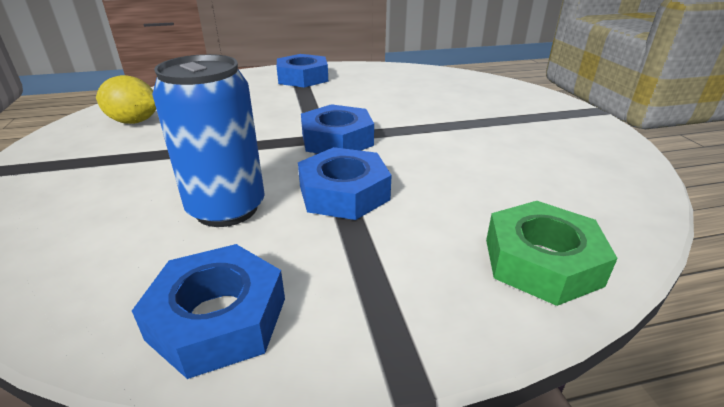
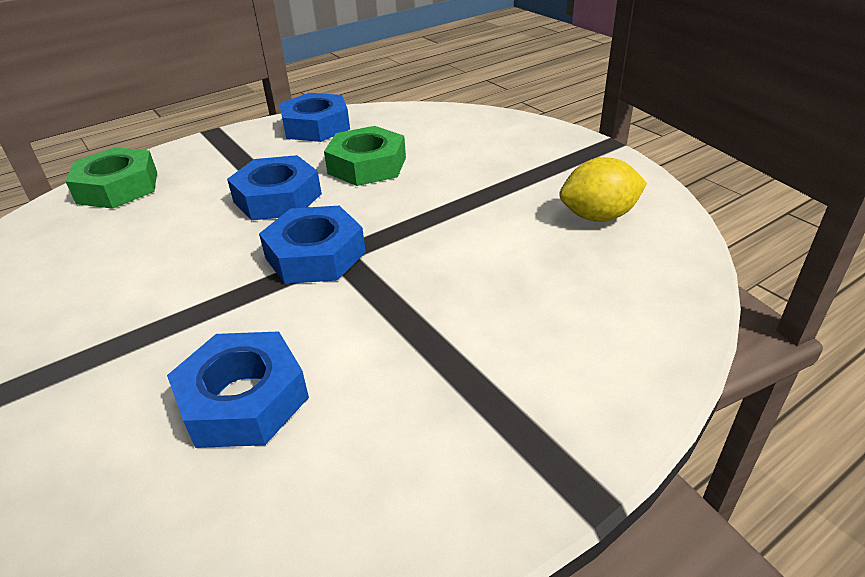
camera: 160 degrees right, 5 degrees up
blue can [152,54,265,227] -> green nut [324,126,406,186]
blue nut [277,54,328,88] -> blue nut moved to [167,331,309,448]

